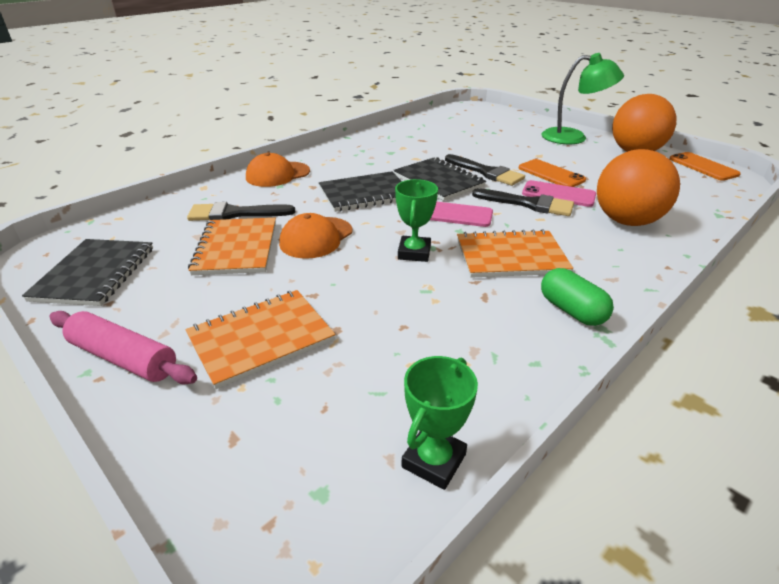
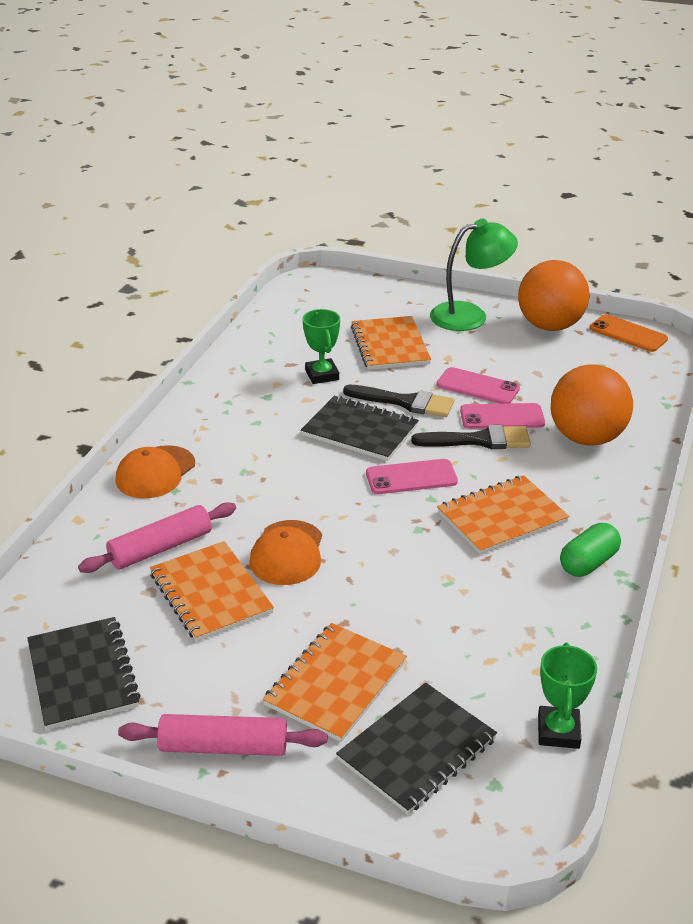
camera: 25 degrees left, 0 degrees up
black brush [187,202,295,221] -> pink rolling pin [78,502,236,573]
black notebook [319,171,402,212] -> black notebook moved to [336,683,497,814]
green trophy [395,179,438,262] -> green trophy moved to [302,309,340,384]
orange phone [519,159,586,187] -> pink phone [436,367,520,404]
green capsule [541,268,614,326] -> green capsule turned 75 degrees counterclockwise [560,523,621,577]
none -> orange notebook [351,316,431,370]

